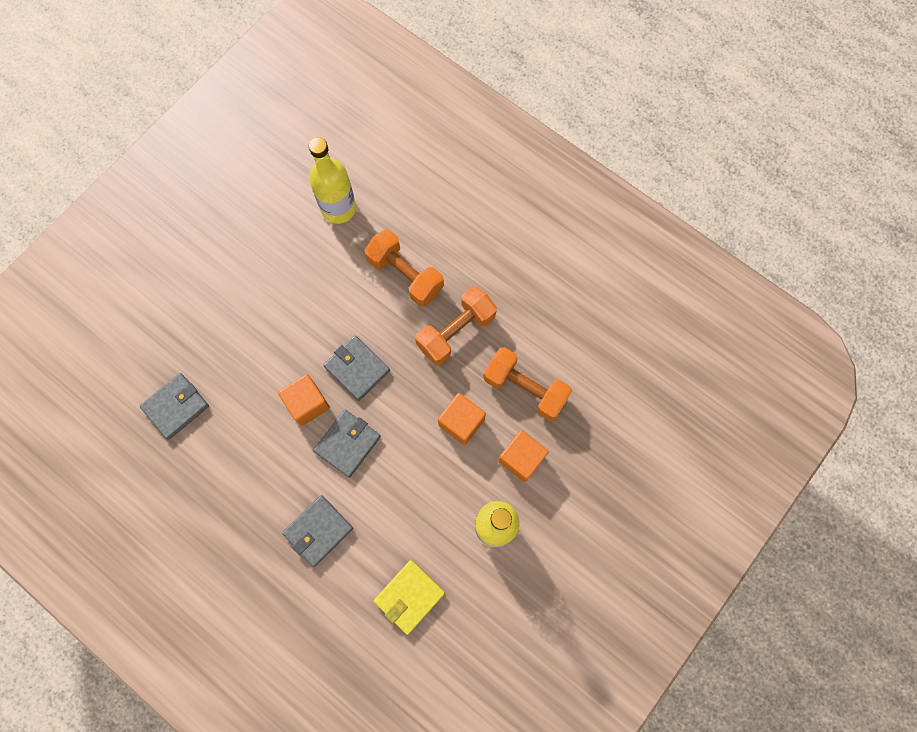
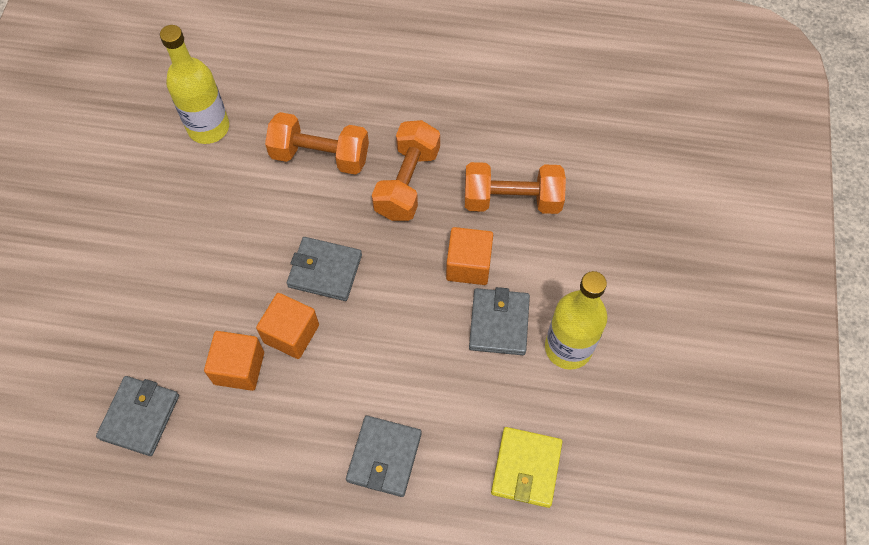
camera: 30 degrees left, 10 degrees down
grey wallet [313,410,381,478] -> grey wallet moved to [469,287,530,355]
orange cube [498,430,548,482] -> orange cube moved to [204,331,264,391]

